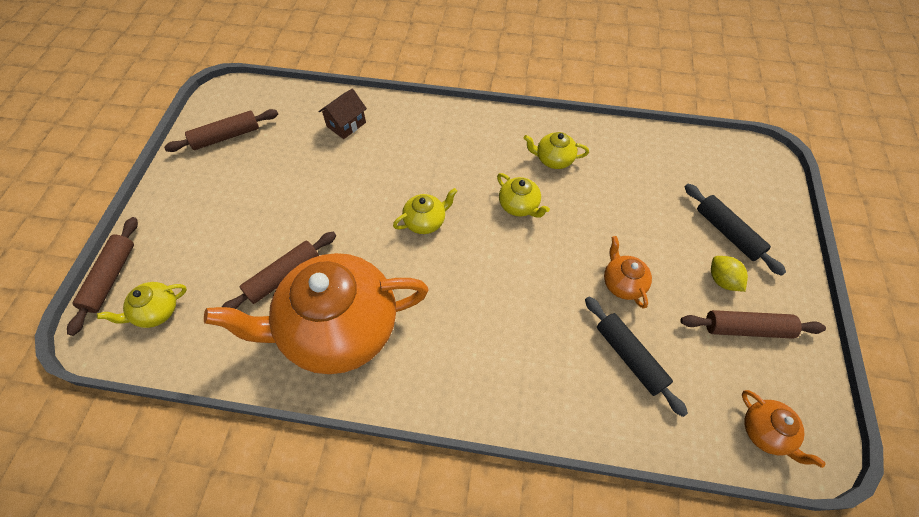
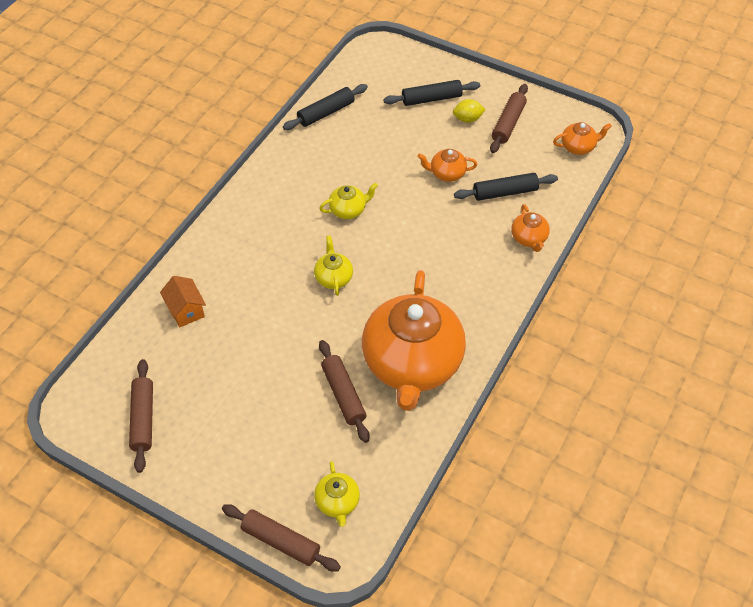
camera: 70 degrees left, 5 degrees down
brown house [318,89,367,139] -> orange house [160,276,206,327]
yellow teapot [524,132,589,169] -> none
none -> black rolling pin [283,84,368,130]
none -> orange teapot [511,204,550,252]

